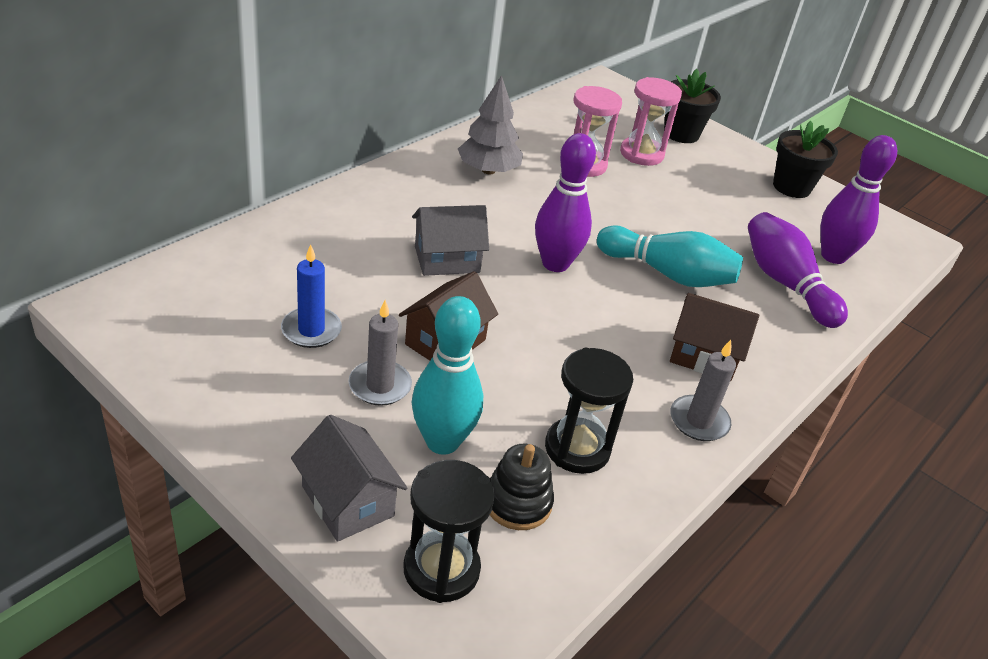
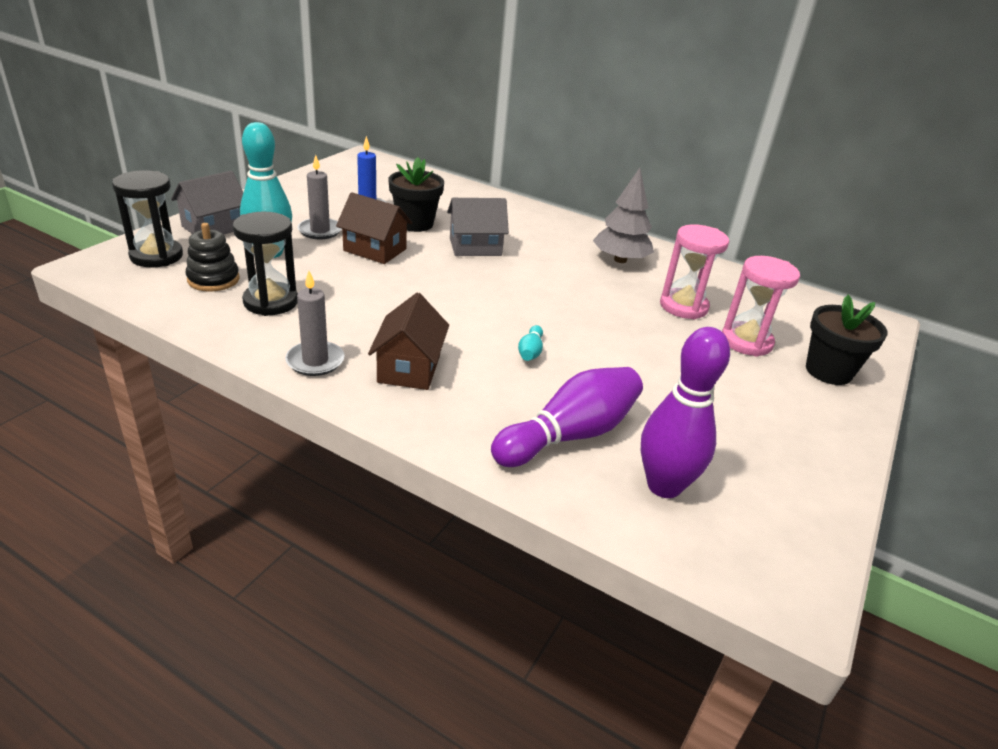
camera: 80 degrees right, 5 degrees down
grey house [412,205,489,276] -> grey house turned 75 degrees counterclockwise [447,198,509,256]
purple bowling pin [535,133,596,272] -> none
turquoise bowling pin [597,225,743,287] -> turquoise bowling pin [518,325,543,361], size x0.43
black flower pot [773,121,838,198] -> black flower pot moved to [388,157,444,232]

